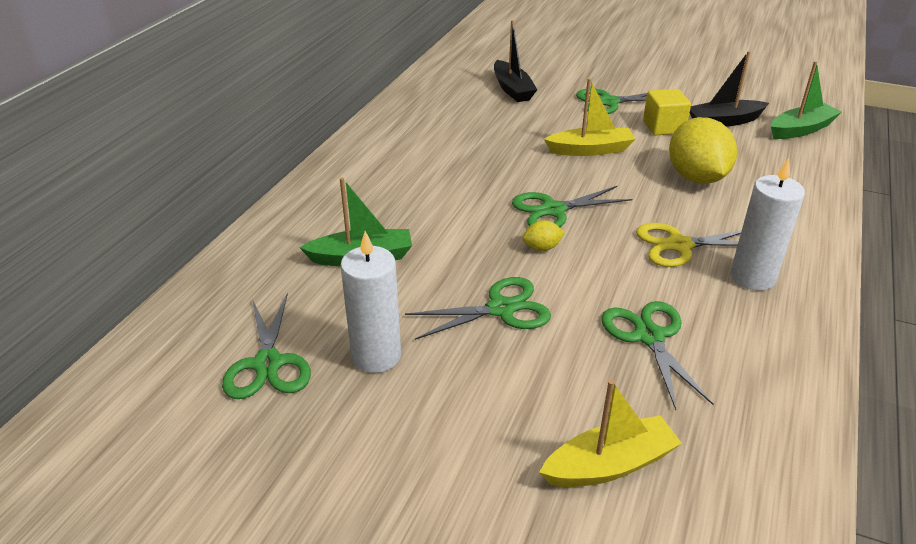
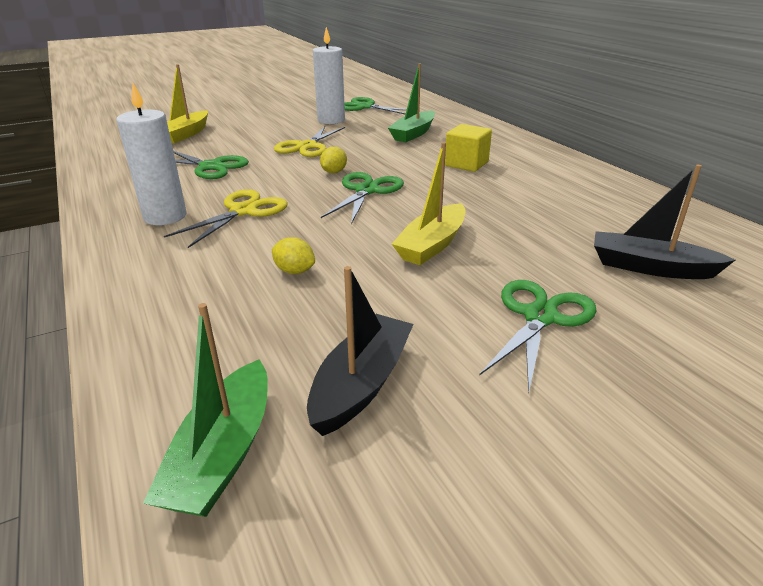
camera: 130 degrees right, 5 degrees down
green scissors [405,277,551,340] -> yellow scissors [274,126,345,157]
yellow cube [643,89,691,136] -> yellow cube moved to [445,124,492,172]
yellow lemon [669,117,737,184] -> yellow lemon [272,237,315,274], size x0.43

